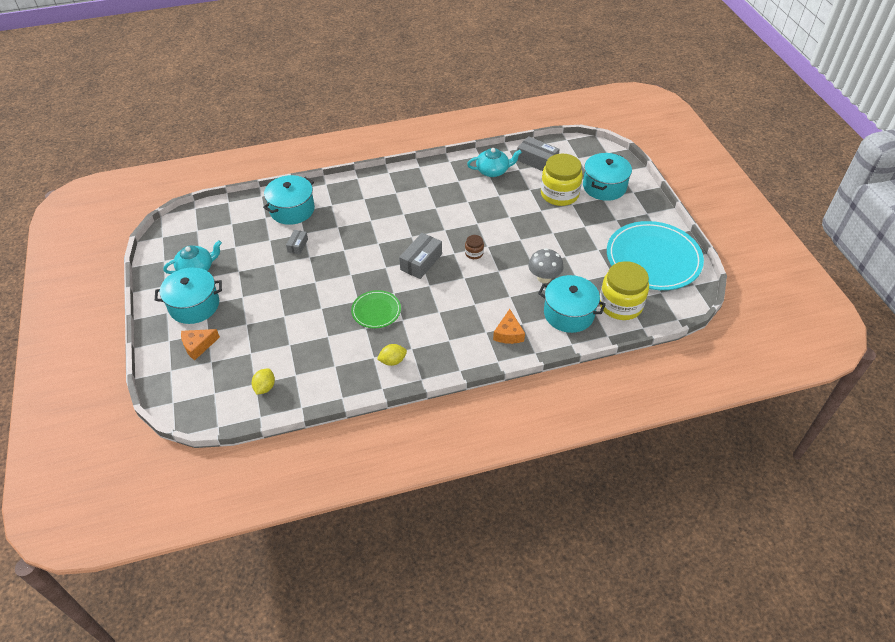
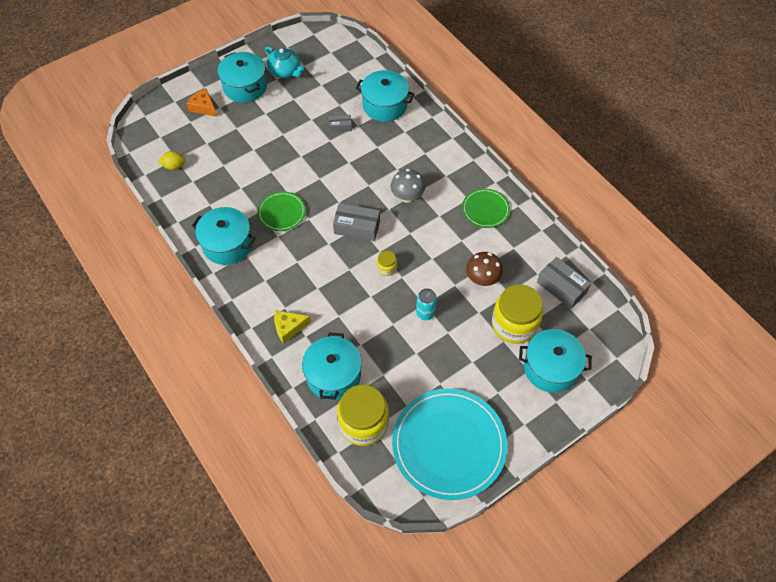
camera: 70 degrees right, 10 degrees up
yellow lemon [377,344,407,366] -> turquoise pot [192,207,255,265]
brown jar [465,235,484,259] -> yellow jar [377,251,397,276]
turquoise teapot [467,148,522,177] -> none
orange cheese [493,309,525,344] -> yellow cheese [274,310,311,343]
grey box [517,136,560,171] -> grey box turned 60 degrees counterclockwise [537,257,591,309]
grey mushroom [528,248,564,283] -> grey mushroom moved to [391,169,425,203]
none -> turquoise can [416,288,437,321]
none -> green plate [462,189,510,228]
none -> brown mushroom [466,252,503,286]

